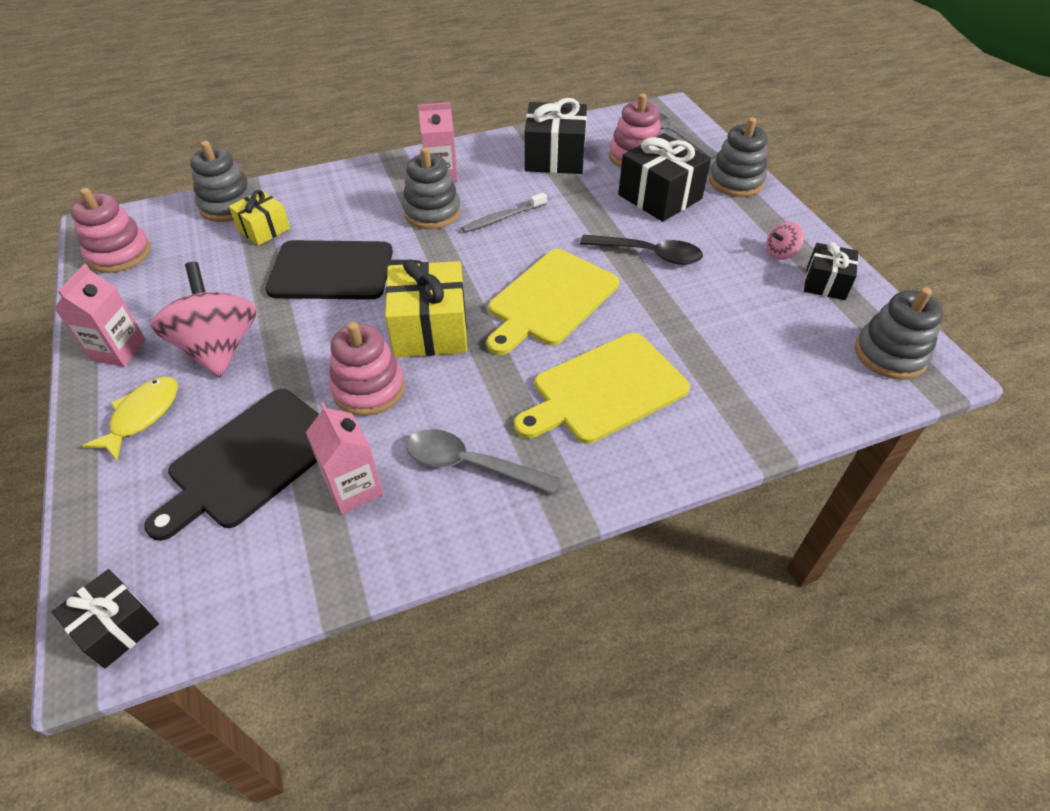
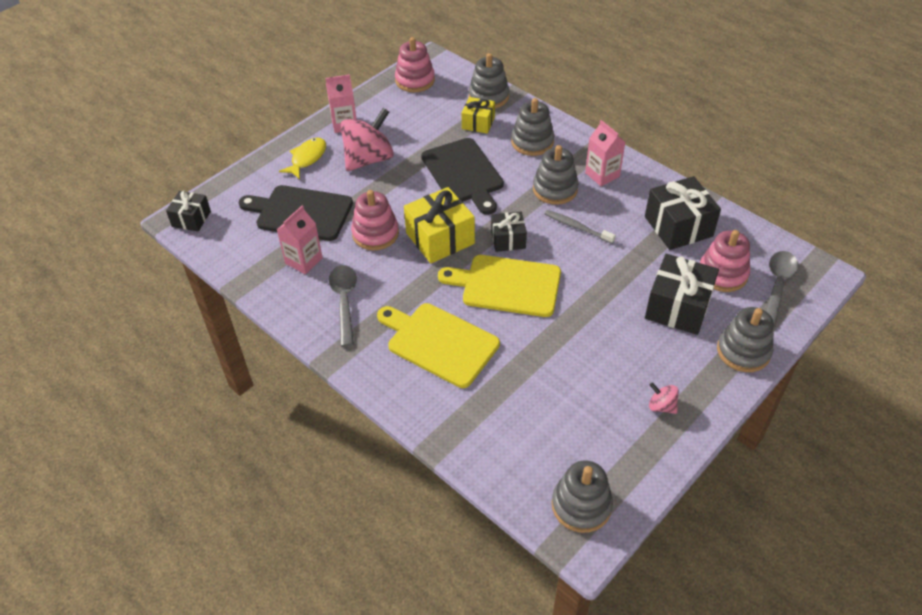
camera: 65 degrees right, 0 degrees up
yellow fish [82,377,178,460] -> yellow fish turned 60 degrees counterclockwise [279,138,326,179]
black spoon [580,235,703,265] -> none
black gift [804,242,858,300] -> black gift moved to [491,212,527,252]
none -> grey stacking toy [511,98,554,156]

